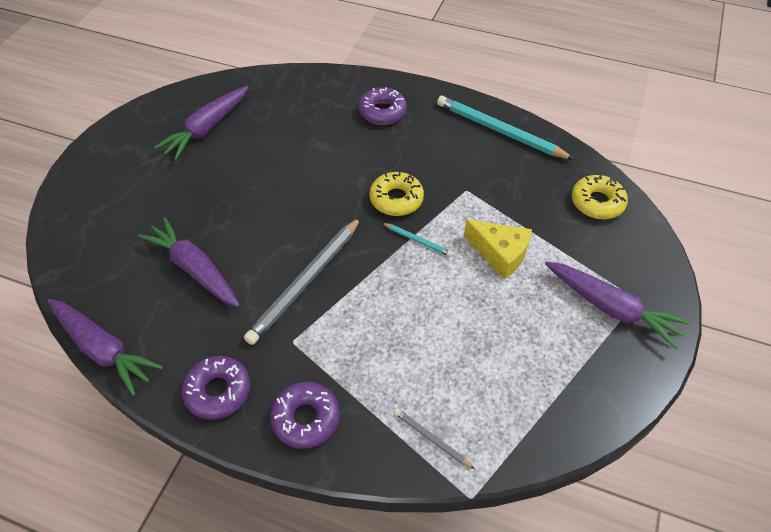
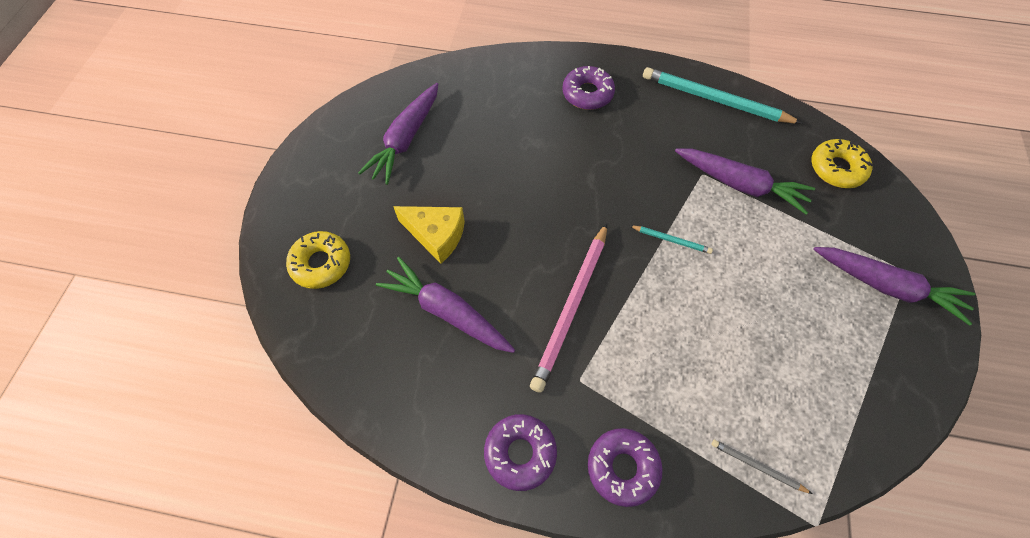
camera: 10 degrees left, 10 degrees up
purple carrot [47,299,163,396] -> purple carrot moved to [675,149,815,214]
grey pencil [244,217,361,345] -> pink pencil [530,223,607,393]
yellow donut [370,172,424,216] -> yellow donut moved to [286,231,350,289]
yellow cheese [464,220,532,279] -> yellow cheese moved to [393,206,465,264]

